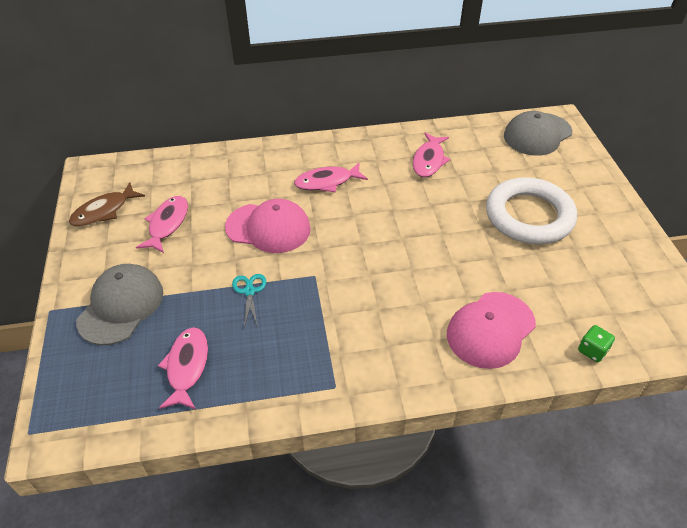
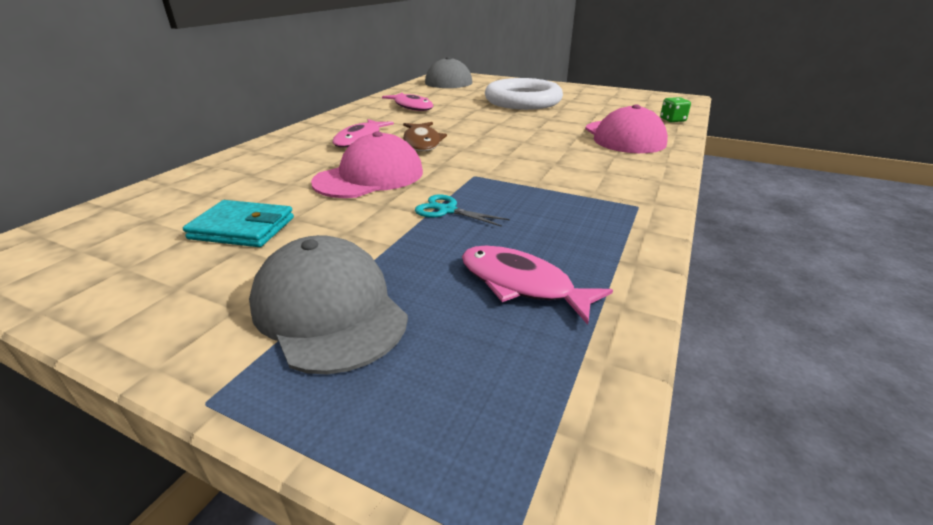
camera: 55 degrees left, 15 degrees down
brown fish [69,182,145,227] -> brown fish moved to [403,122,447,152]
pink fish [136,196,188,253] -> turquoise wallet [183,200,294,247]

